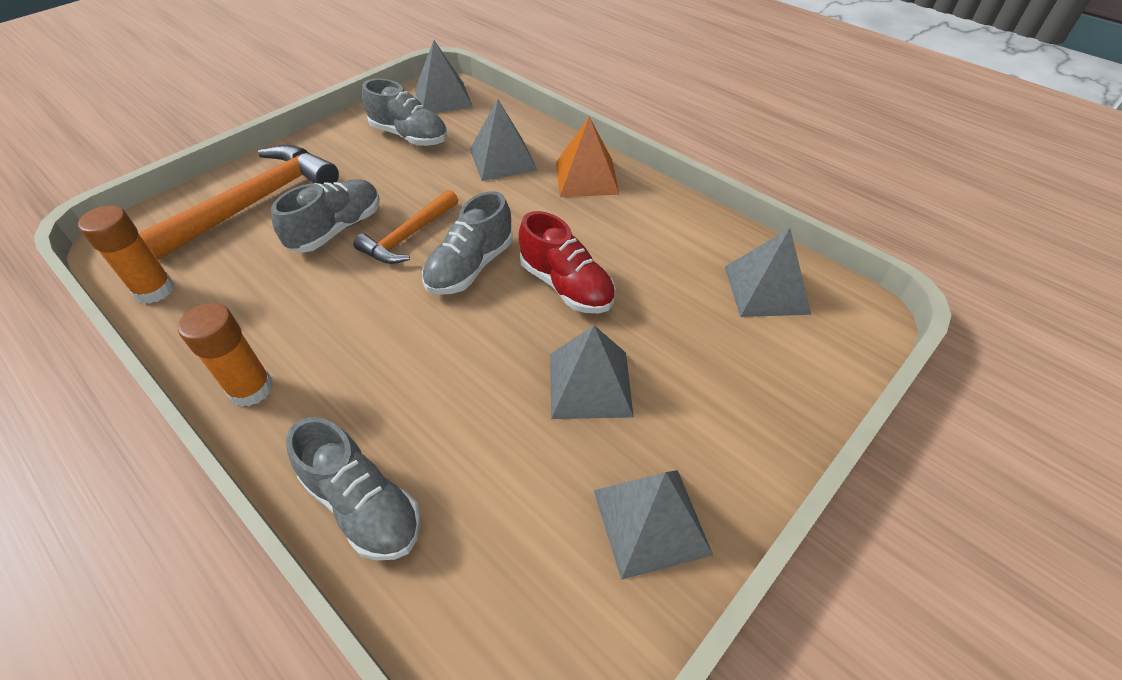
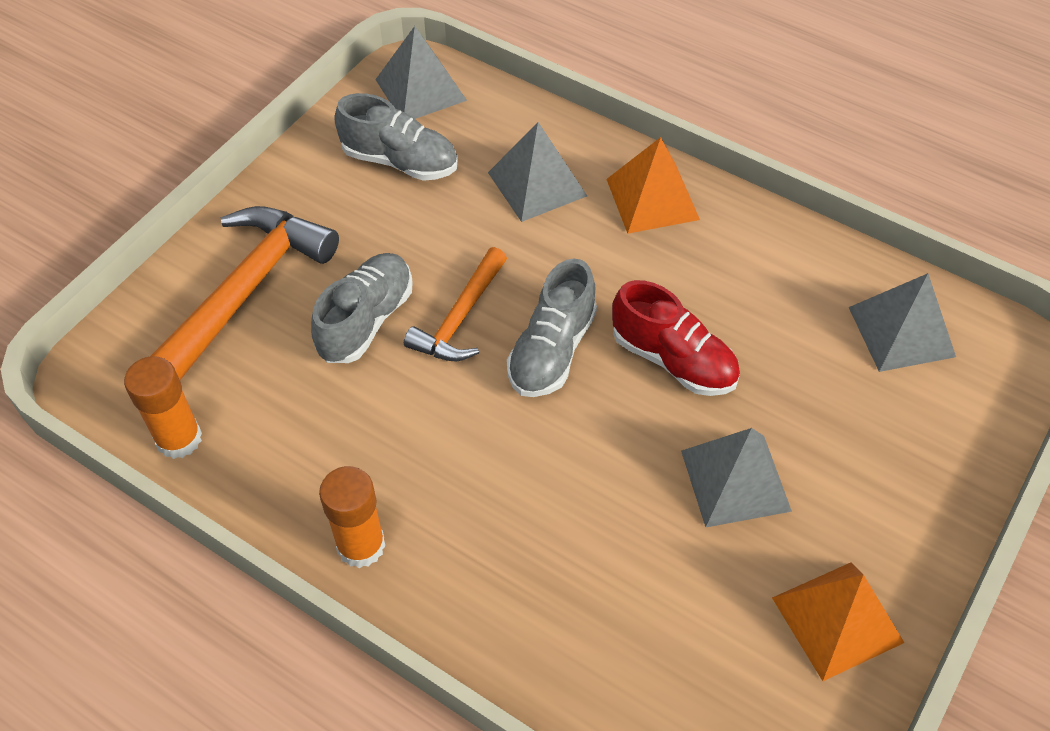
camera: 10 degrees left, 5 degrees up
grey shoe [286,417,421,561] -> none
grey pyramid [594,470,713,580] -> orange pyramid [772,562,904,681]

